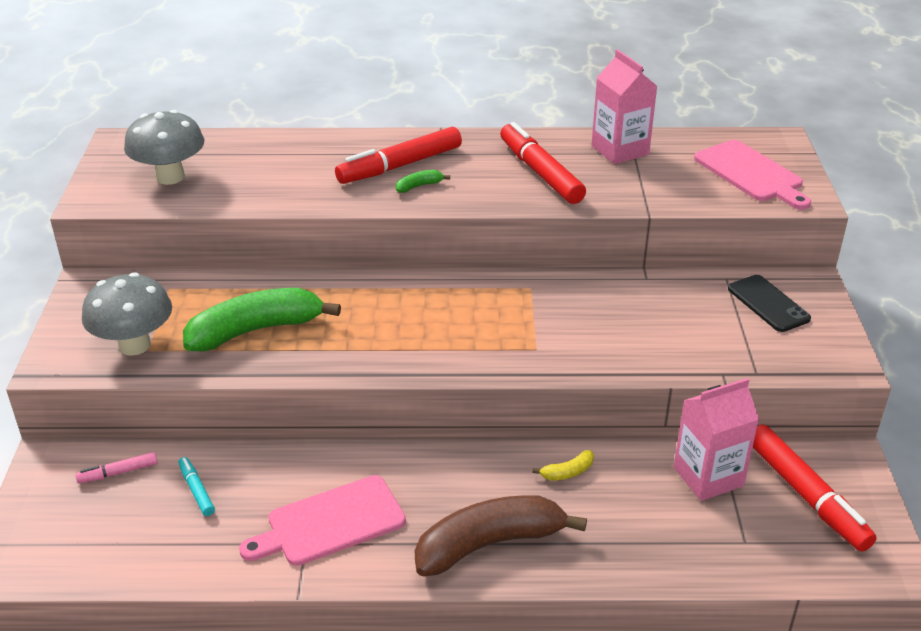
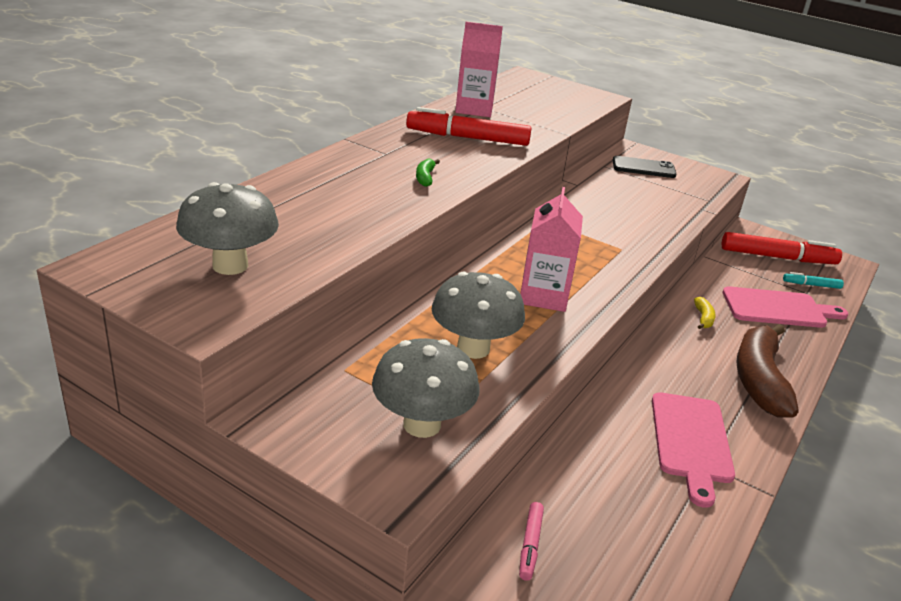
camera: 60 degrees left, 5 degrees down
turquoise marker [179,457,215,516] -> turquoise marker moved to [783,272,844,289]
green banana [183,288,341,352] -> grey mushroom [432,271,525,359]
red marker [335,127,462,184] -> none
pink carton [674,378,759,501] -> pink carton moved to [520,187,583,312]
pink cutting board [694,140,811,210] -> pink cutting board moved to [723,286,848,328]

